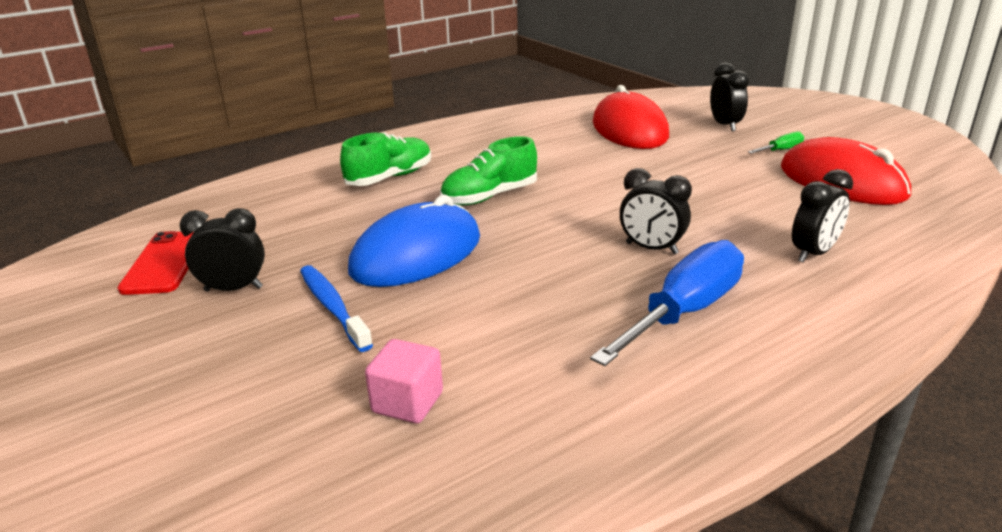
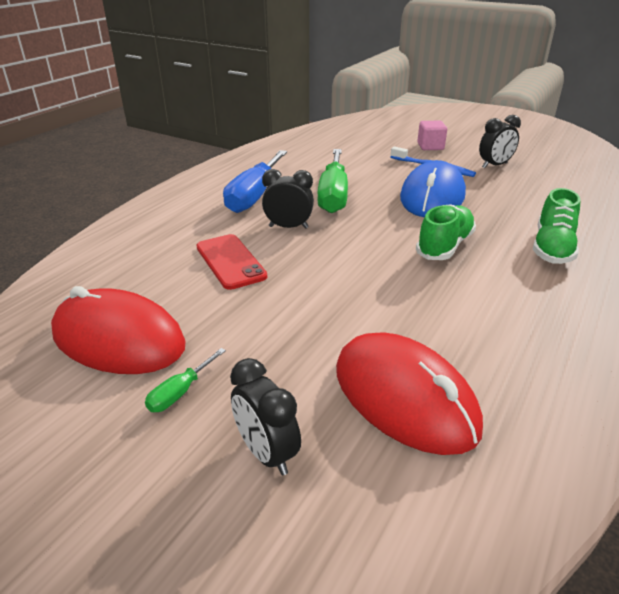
camera: 155 degrees right, 5 degrees up
red phone [117,231,193,295] -> red phone moved to [197,234,267,290]
pink cube [365,339,443,423] -> pink cube moved to [417,121,447,150]
black clock [792,169,853,263] -> none
none -> green screwdriver [317,149,348,213]

